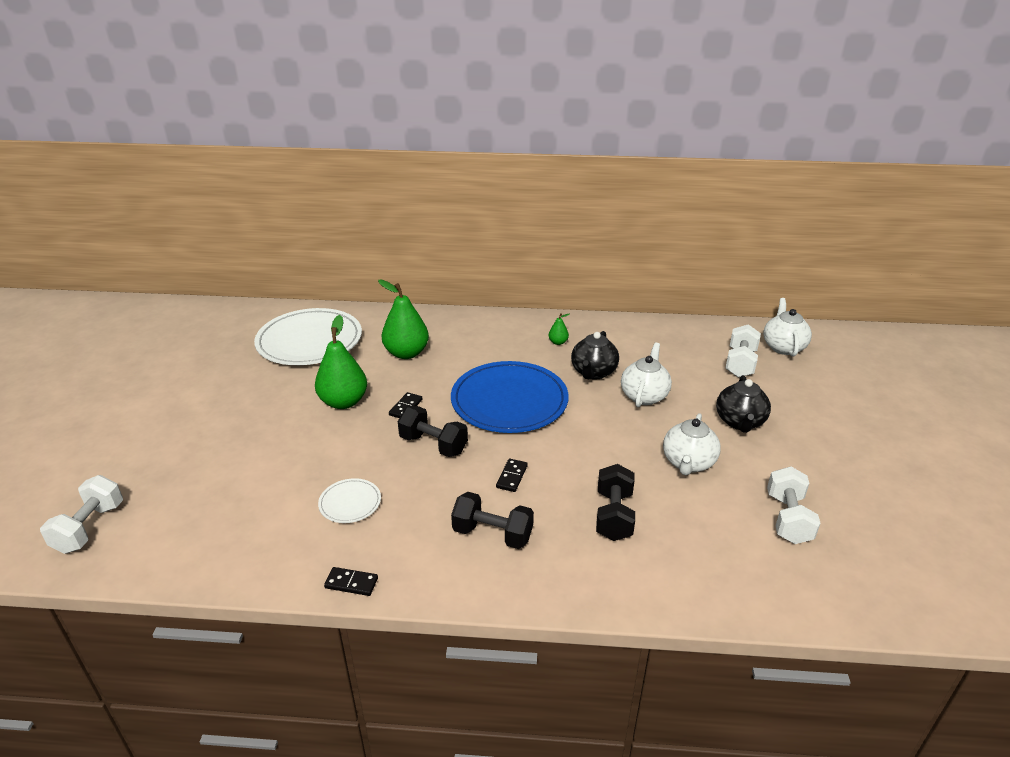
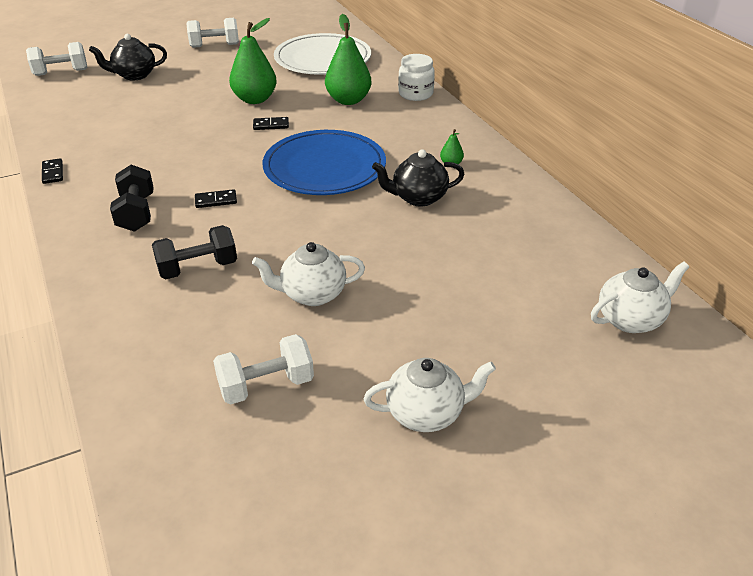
camera: 60 degrees right, 5 degrees up
white plate [318,478,381,523] -> none
black dumbbell [398,406,468,457] -> none
white teapot [621,343,672,407] -> white teapot moved to [364,358,496,432]
black teapot [716,375,771,433] -> black teapot moved to [89,34,167,80]
white dumbbell [726,324,761,378] -> white dumbbell moved to [186,18,239,48]
none -> white jar [398,54,435,101]

